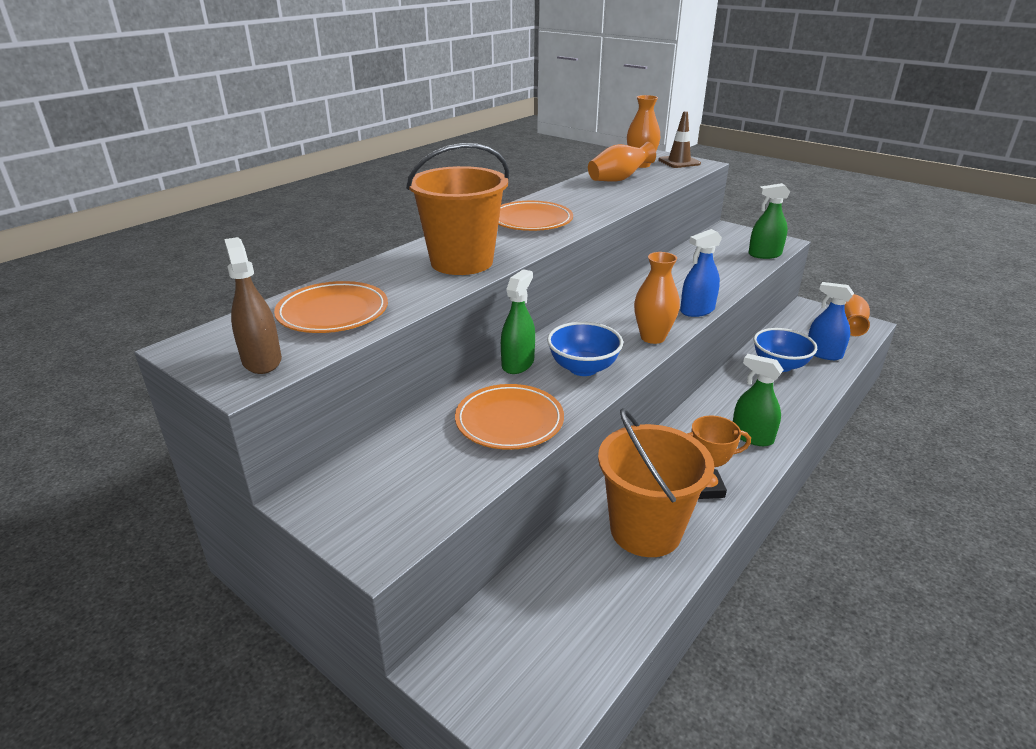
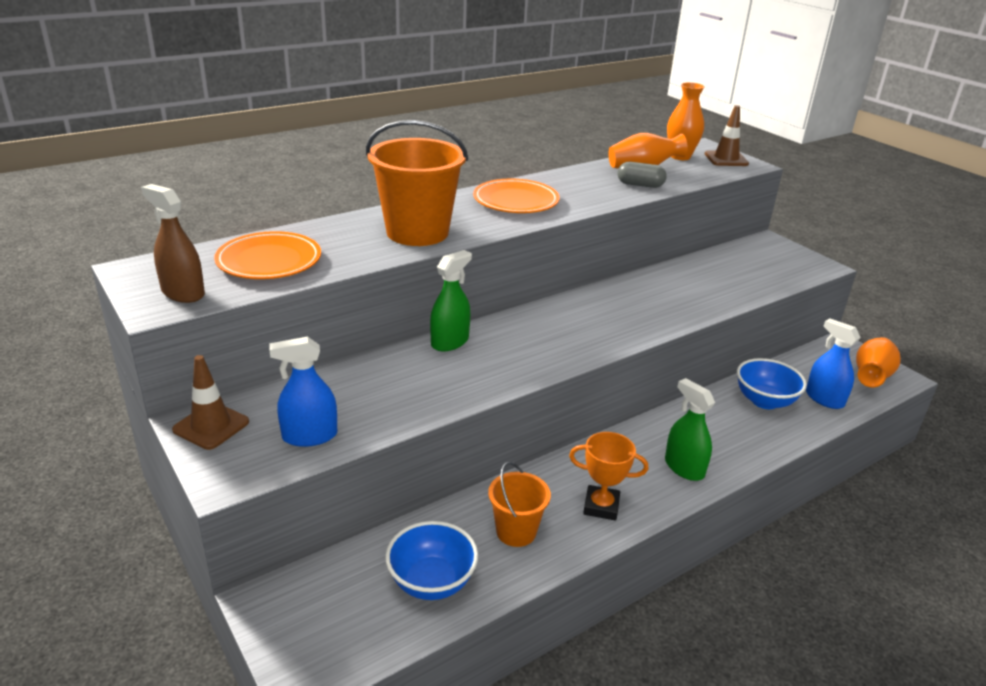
camera: 15 degrees right, 0 degrees up
brown spray bottle [224,237,282,374] -> brown spray bottle turned 45 degrees counterclockwise [141,184,205,303]
orange plate [455,384,564,450] -> none
blue bowl [547,322,623,376] -> blue bowl moved to [385,521,478,600]
orange bucket [598,408,714,557] -> orange bucket [488,462,551,547], size x0.56
orange vase [634,252,680,344] -> none
blue spray bottle [680,229,722,317] -> blue spray bottle moved to [269,337,337,447]
green spray bottle [748,183,790,259] -> none
none -> brown traffic cone [172,355,249,450]
none -> grey capsule [618,162,667,188]

